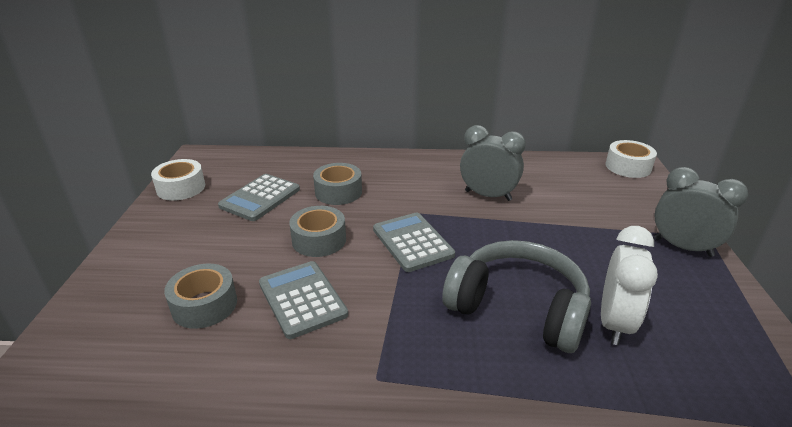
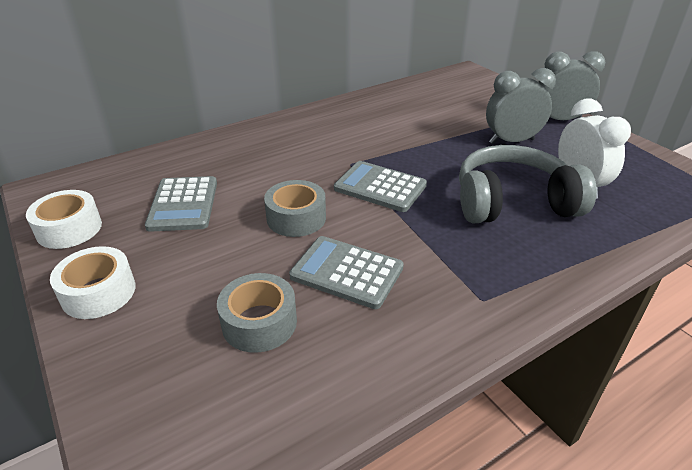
camera: 35 degrees left, 5 degrees up
grey tape [313,163,362,205] -> none
grey clock [460,125,526,201] -> grey clock moved to [486,68,556,144]
white tape [606,140,657,178] -> white tape moved to [50,246,136,319]

